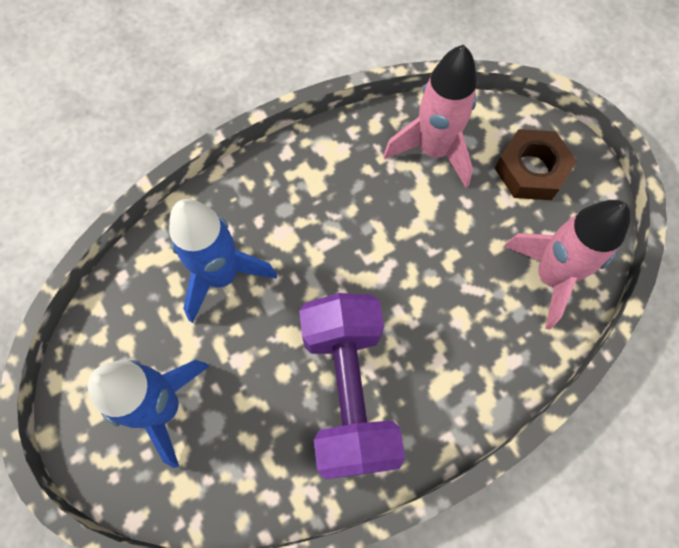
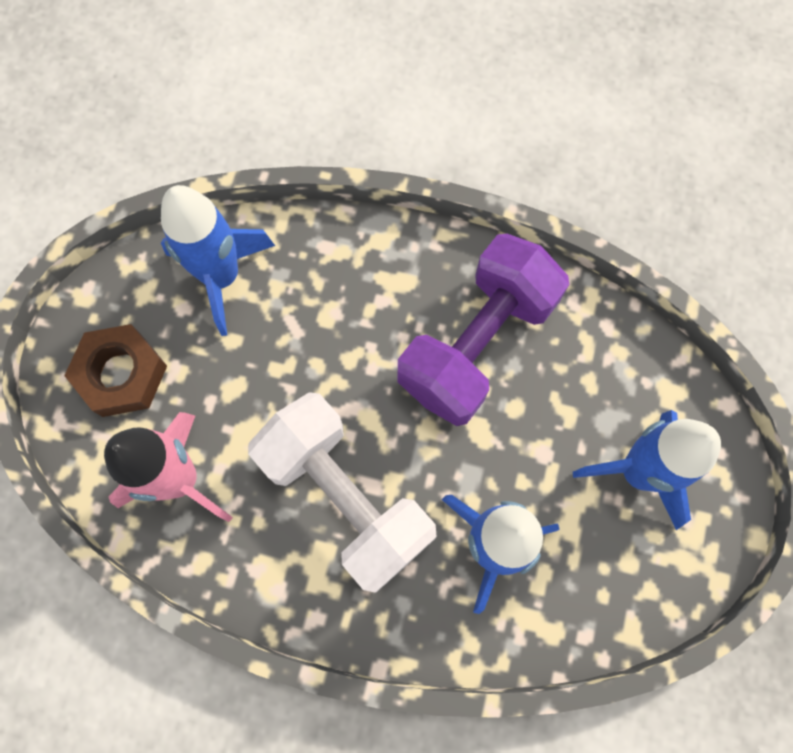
camera: 135 degrees left, 5 degrees up
pink rocket [504,200,631,330] -> blue rocket [161,185,275,336]
none -> white dumbbell [248,392,436,593]

